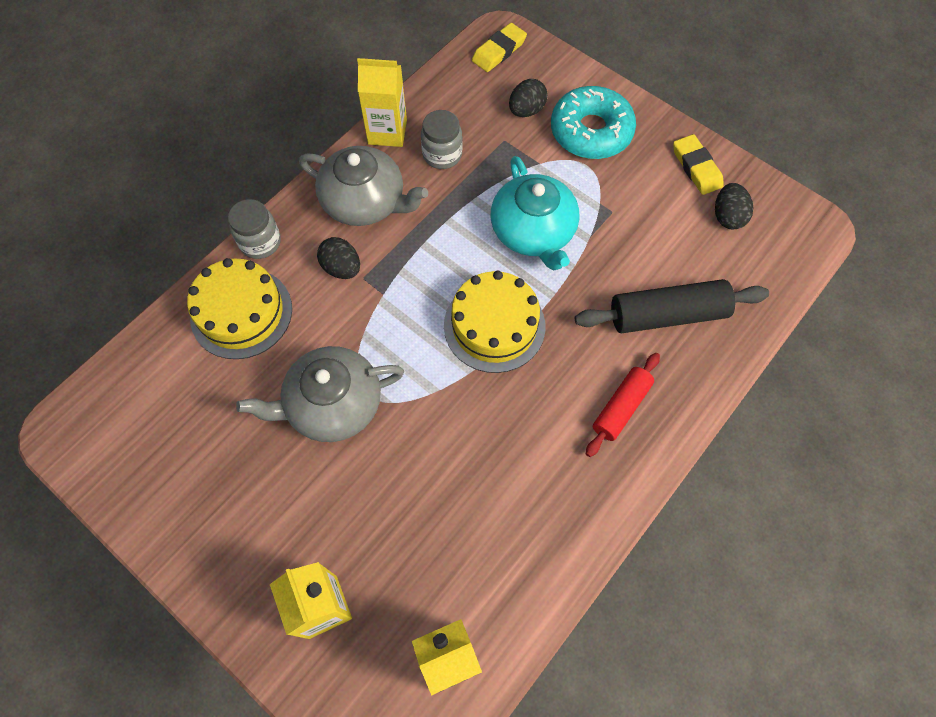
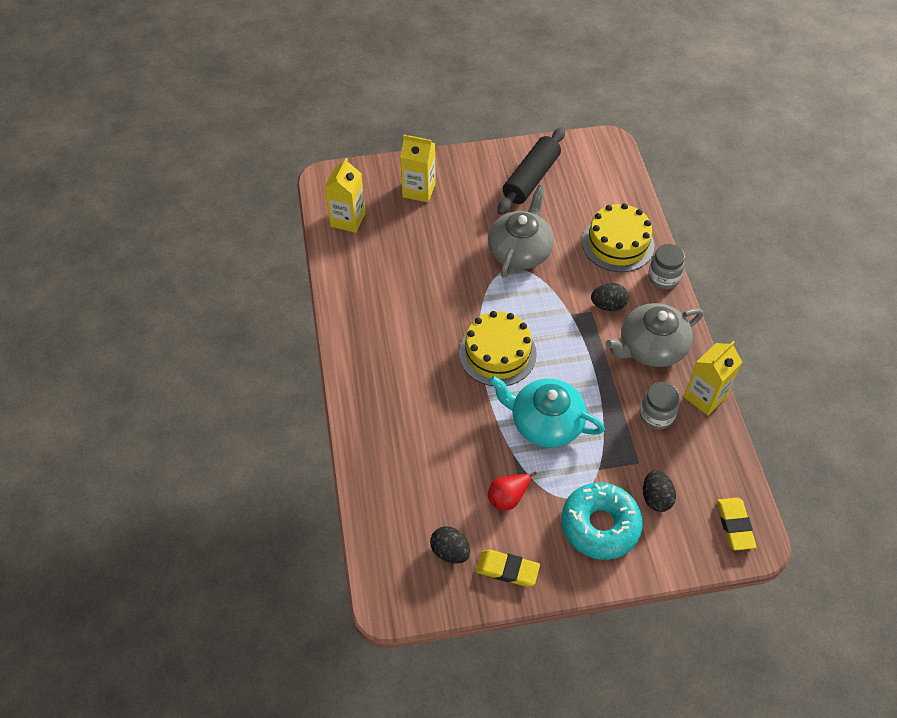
camera: 130 degrees right, 10 degrees down
black rolling pin [575,279,769,333] -> black rolling pin moved to [497,127,565,215]
red rolling pin [586,353,660,457] -> none
none -> red pear [488,472,537,510]

